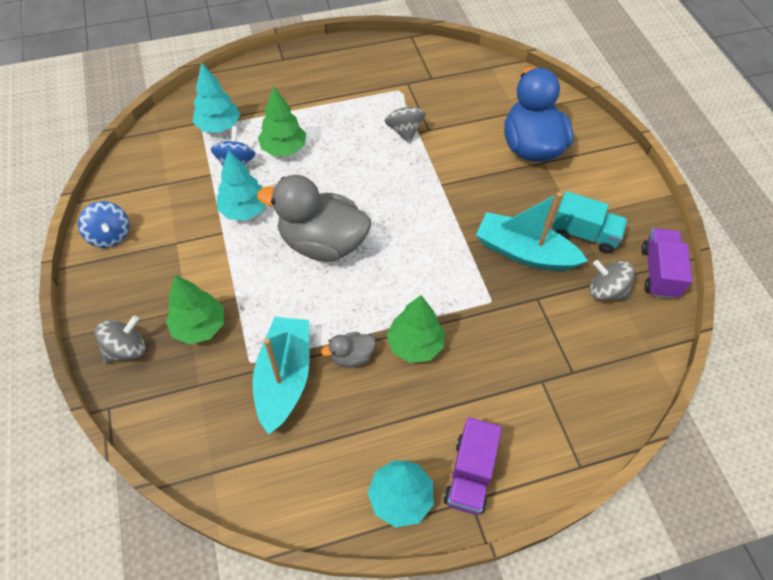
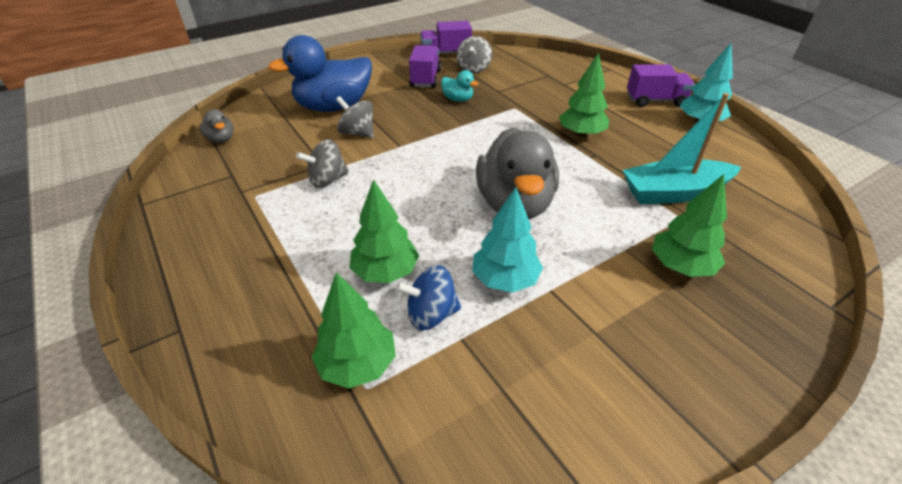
camera: 105 degrees left, 15 degrees down
blue spinning top [78,201,129,248] -> none
grey spinning top [95,316,145,363] -> grey spinning top moved to [336,96,374,138]
turquoise tree [193,62,240,133] -> green tree [312,272,396,389]
grey duck [321,332,376,367] -> grey duck moved to [199,109,234,143]
turquoise boat [476,192,588,271] -> turquoise duck [441,70,479,102]
turquoise truck [552,191,628,254] -> purple truck [409,45,441,88]

